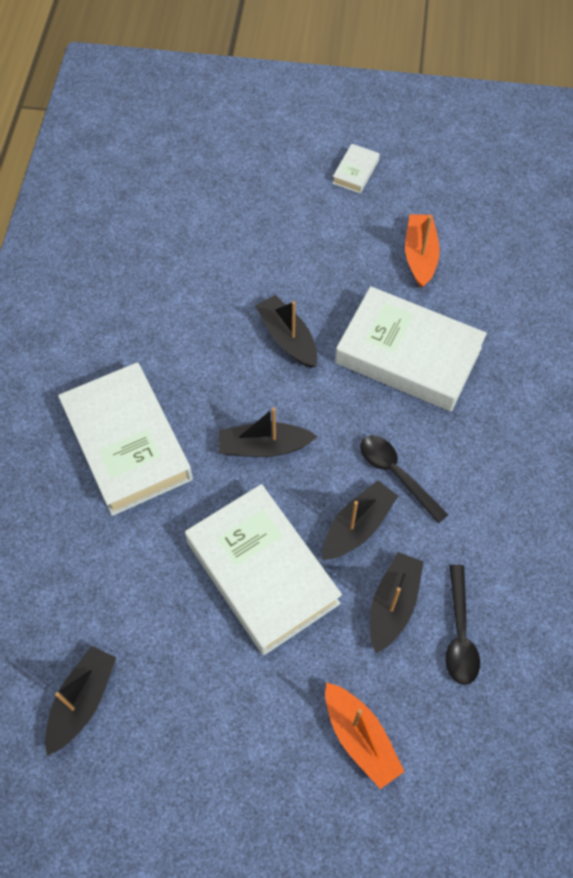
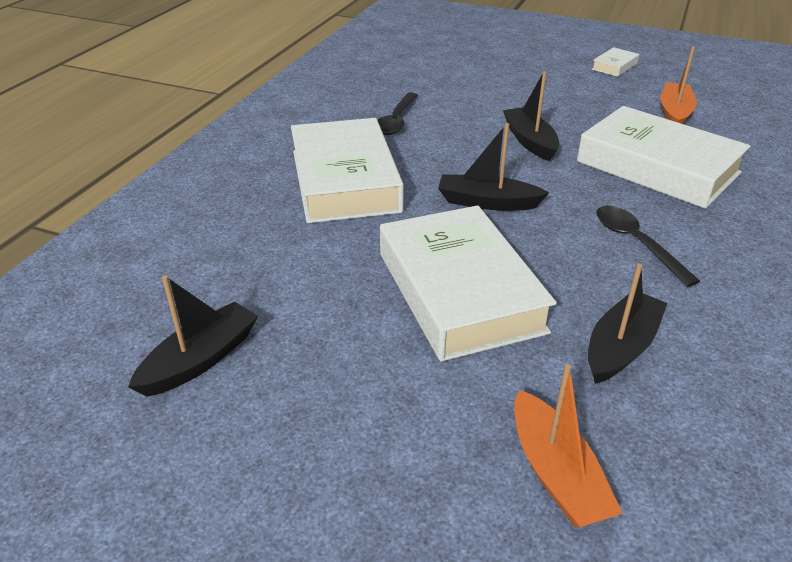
camera: 15 degrees right, 25 degrees down
black boat [322,480,398,560] -> none
black spoon [446,564,480,685] -> black spoon moved to [378,93,418,135]

